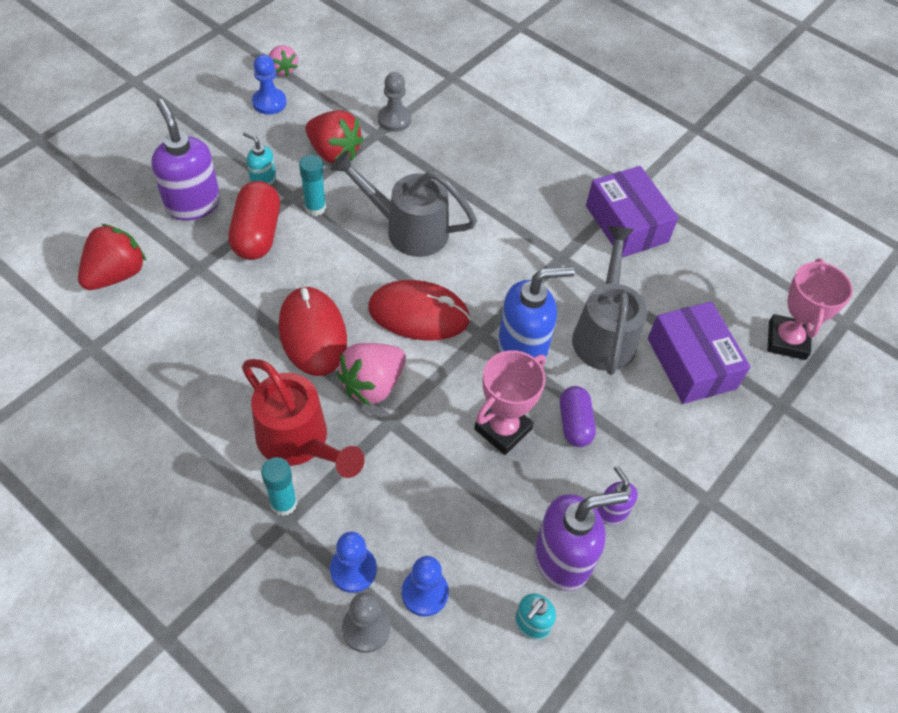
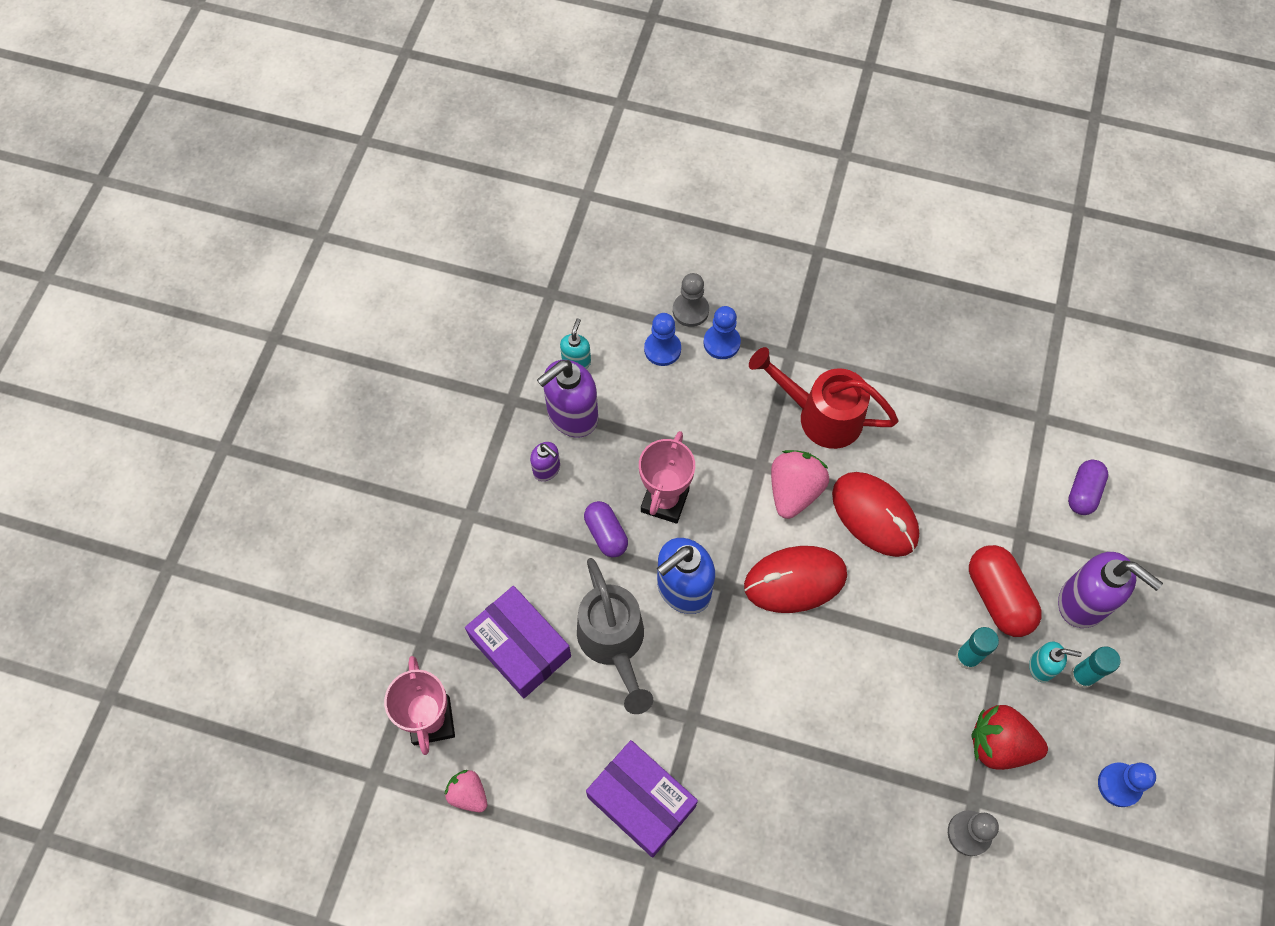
camera: 160 degrees right, 10 degrees up
red strawberry [78,224,146,290] -> purple capsule [1068,460,1108,515]
turquoise glue stick [261,457,297,516] -> turquoise glue stick moved to [1070,646,1120,688]
pink strawberry [269,45,298,76] -> pink strawberry moved to [445,770,487,812]
grey watering can [331,150,477,257] -> none

